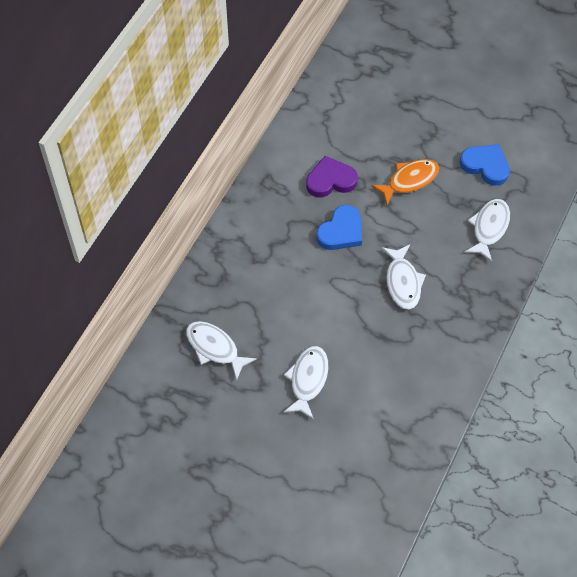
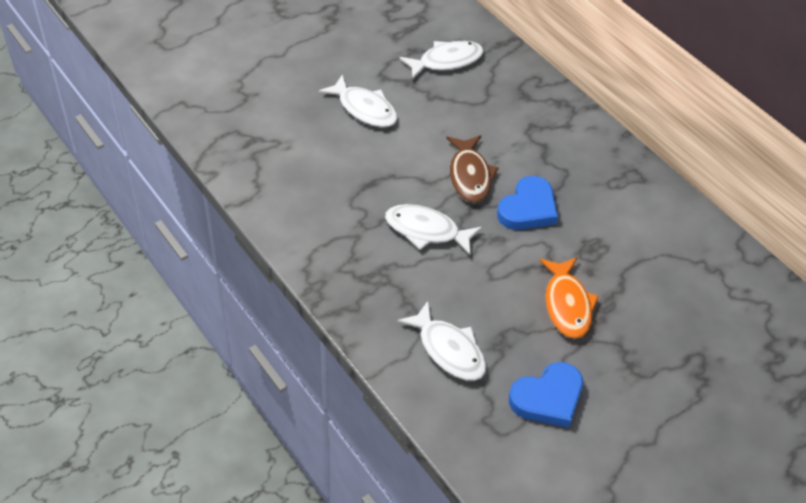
camera: 115 degrees right, 10 degrees down
purple heart [306,156,358,197] -> none
blue heart [316,205,362,250] -> blue heart turned 120 degrees counterclockwise [497,176,558,230]
none -> brown fish [446,135,499,203]

